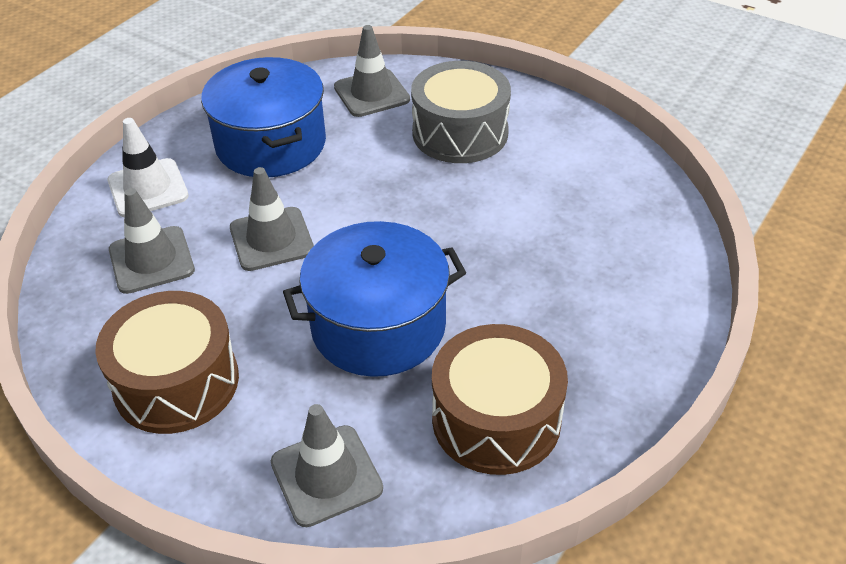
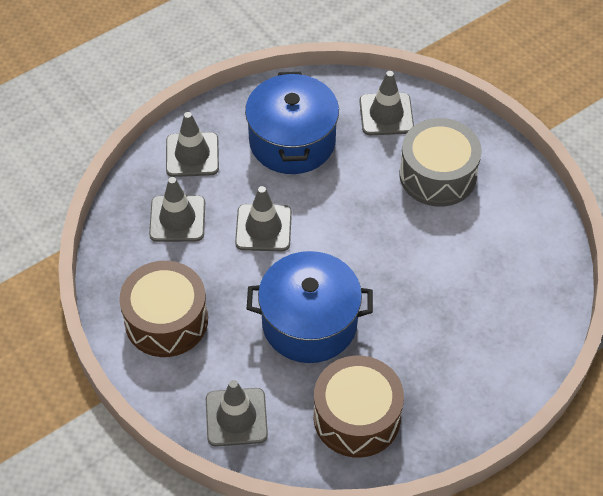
camera: 20 degrees right, 10 degrees up
white traffic cone [107,118,189,217] -> grey traffic cone [166,112,219,177]

